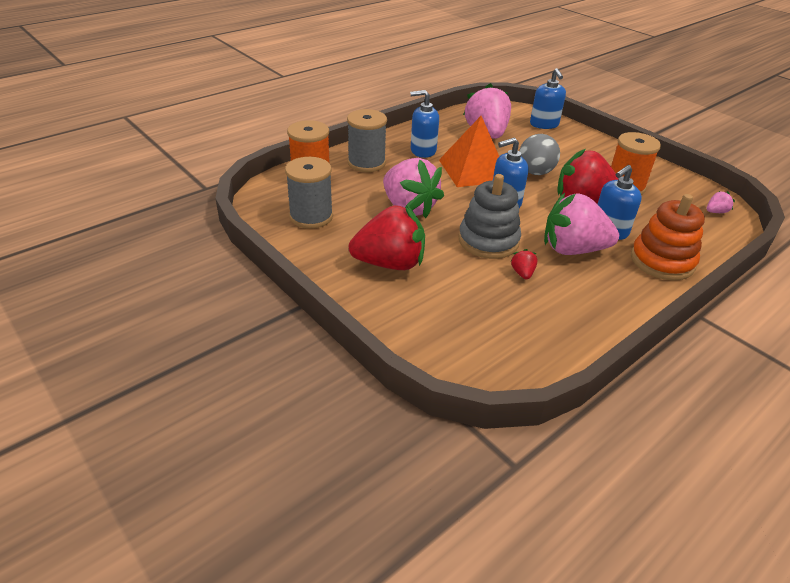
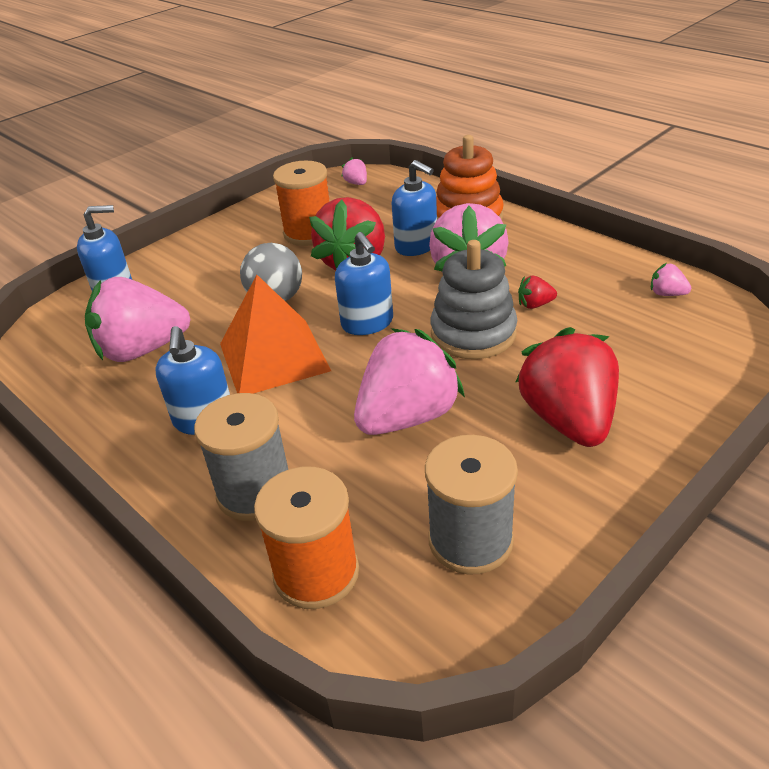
camera: 90 degrees left, 0 degrees up
none -> pink strawberry [651,263,691,296]

